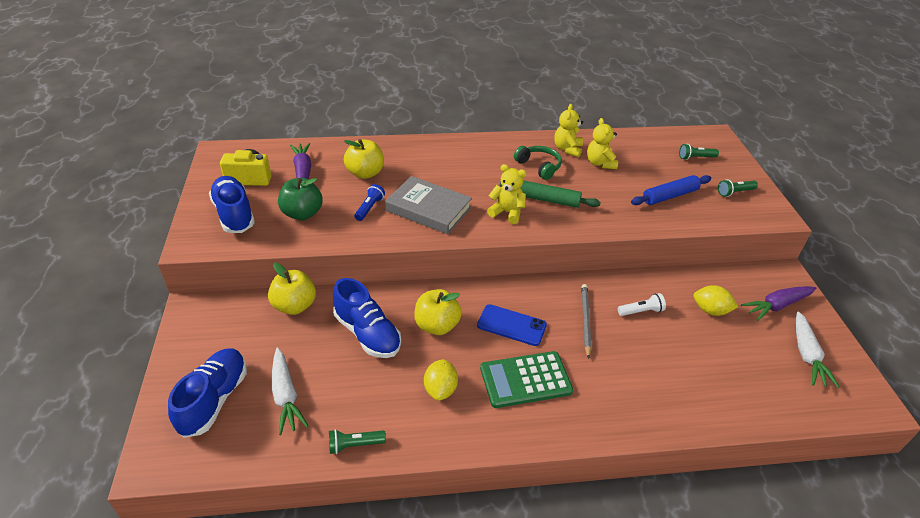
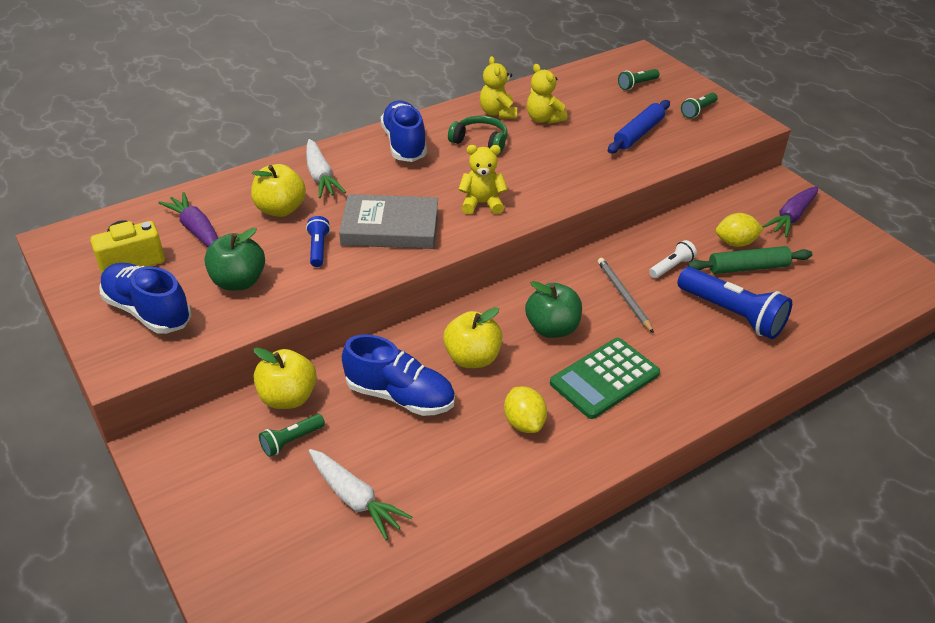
camera: 25 degrees left, 0 degrees up
blue shoe [168,349,247,438] -> blue shoe moved to [381,101,427,162]
green flashlight [329,429,386,454] -> green flashlight moved to [259,414,325,457]
blue phone [477,304,547,346] -> green apple [525,281,582,338]
green rolling pin [500,181,601,208] -> green rolling pin moved to [688,246,812,274]
white carrot [796,311,839,388] -> white carrot moved to [306,139,346,198]
none -> blue flashlight [678,267,792,339]

